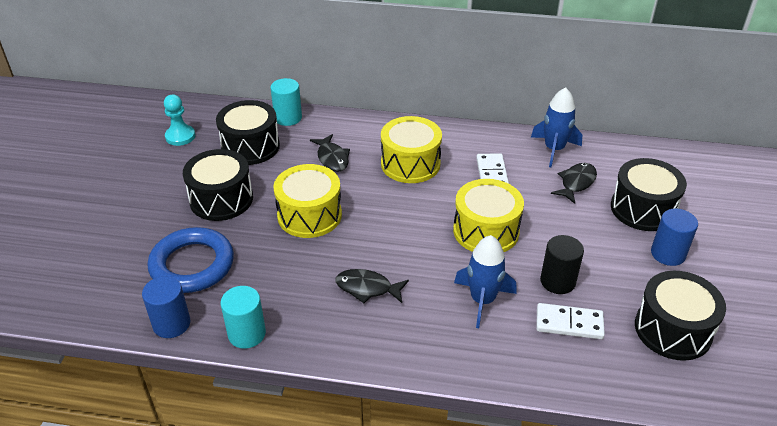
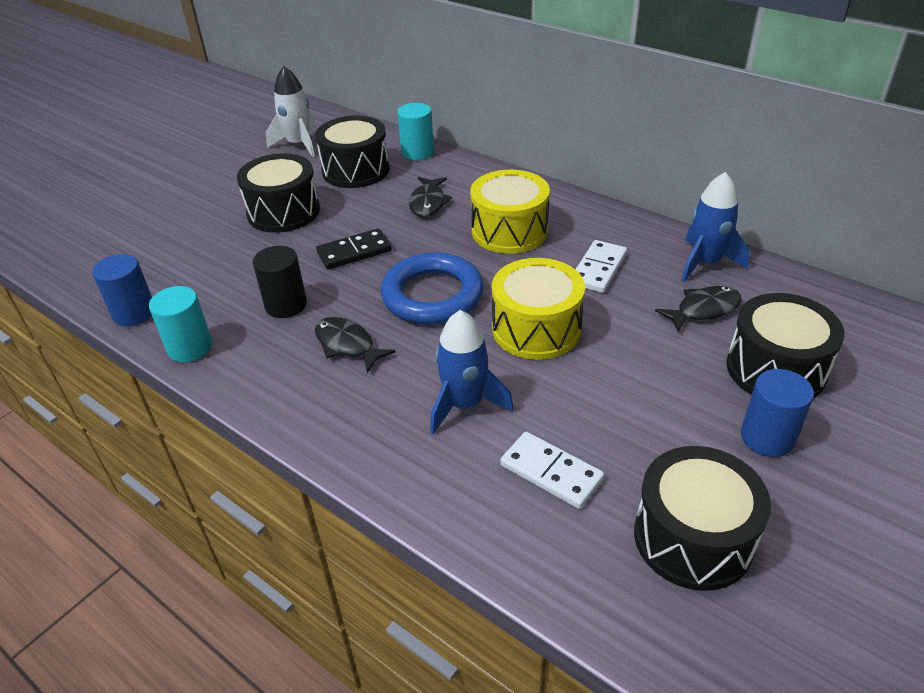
camera: 30 degrees right, 0 degrees up
blue ring [148,227,234,293] -> blue ring moved to [381,252,484,324]
turquoise pawn [164,94,195,146] -> white rocket [266,66,317,157]
yellow drum [273,164,342,238] -> black domino [316,229,392,270]
black cylinder [540,235,584,294] -> black cylinder moved to [253,246,307,318]

